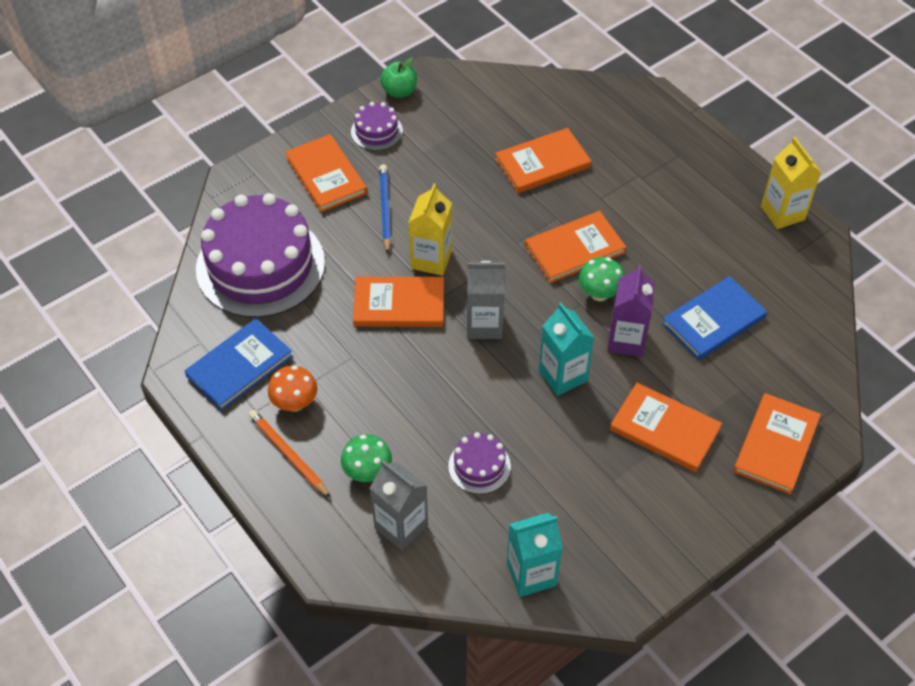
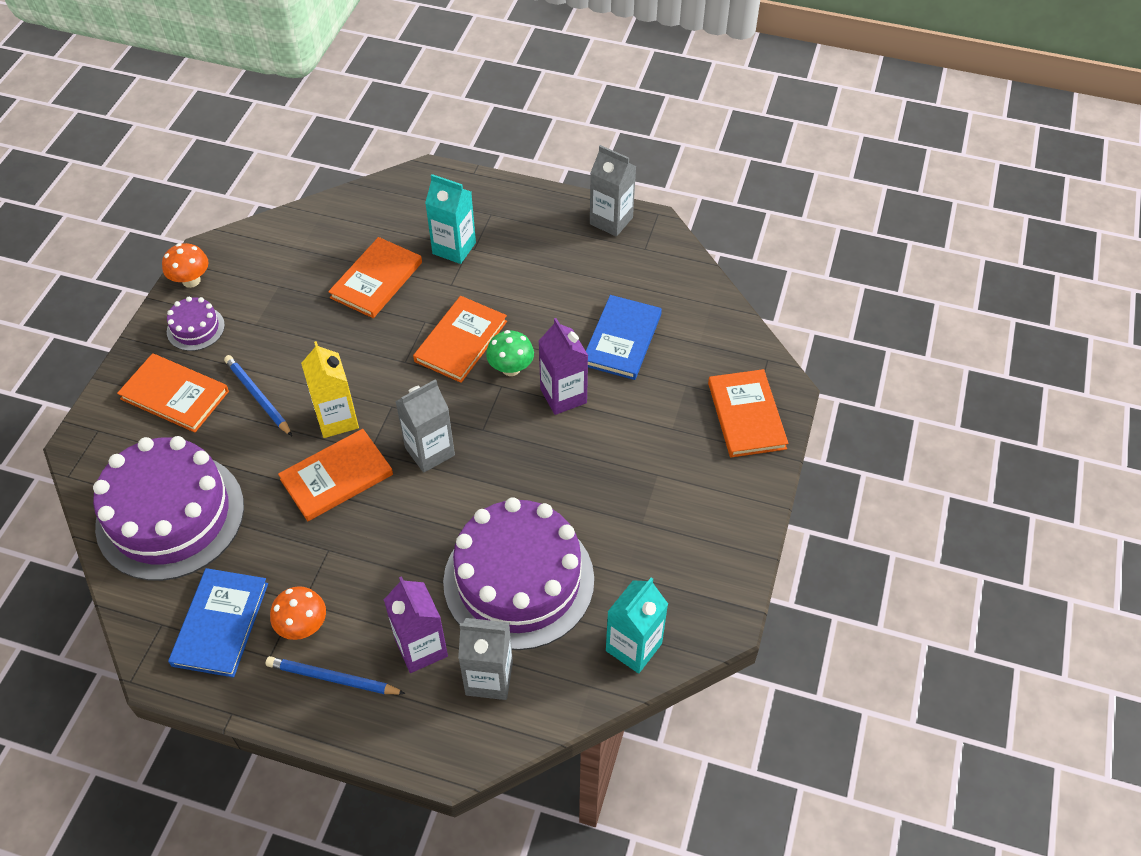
camera: 35 degrees left, 0 degrees up
orange pencil [248,410,331,498] -> blue pencil [265,656,406,694]
green mushroom [341,434,392,482] -> purple carton [384,576,448,673]
green apple [380,57,417,98] -> orange mushroom [162,243,209,288]
purple cake [448,432,511,494] -> purple cake [443,497,594,650], size x2.29
turquoise carton [539,302,594,396] -> turquoise carton moved to [425,174,476,264]
orange book [610,382,722,472] -> none
yellow carton [761,137,821,229] -> grey carton [590,145,636,237]

